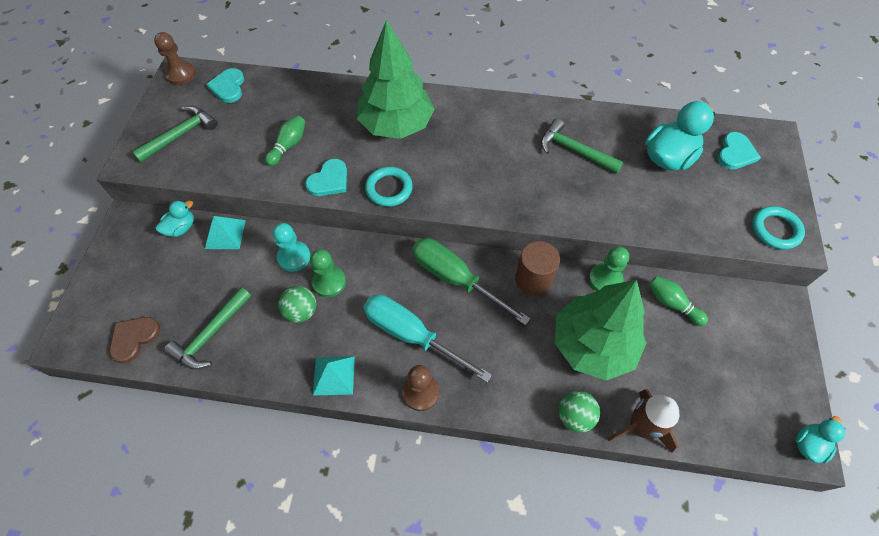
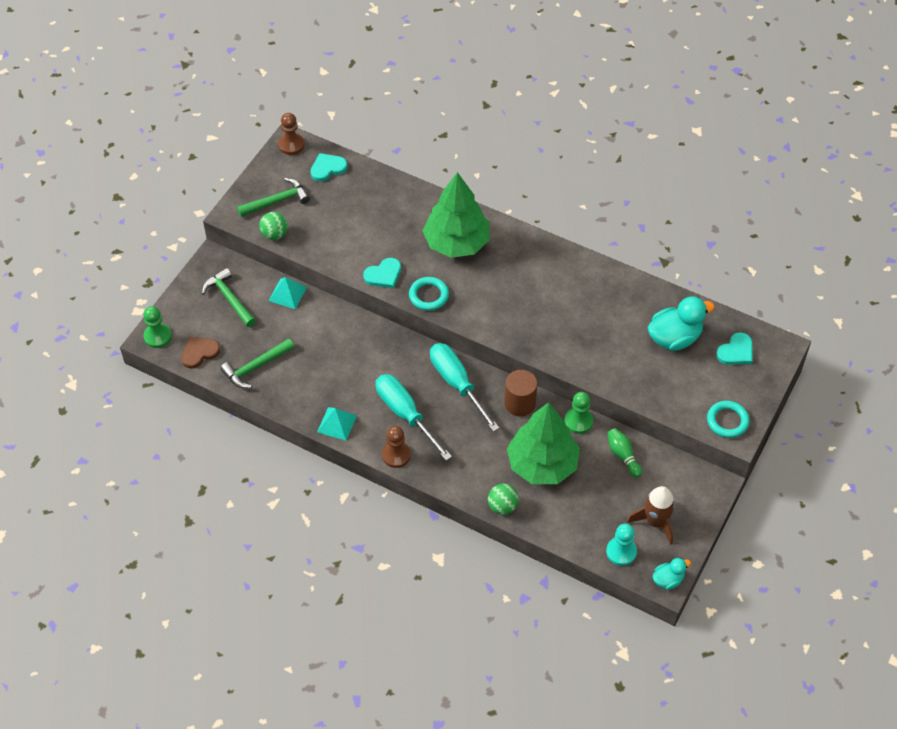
camera: 20 degrees right, 5 degrees down
turquoise duck [156,200,194,237] -> none
turquoise heart [206,68,244,103] -> turquoise heart turned 45 degrees clockwise [310,153,348,181]
green bowling pin [265,115,305,166] -> none
turquoise pawn [273,223,310,272] -> turquoise pawn moved to [606,524,637,566]
green ball [279,286,316,323] -> green ball moved to [259,212,288,240]
green pawn [310,249,346,297] -> green pawn moved to [143,306,172,348]
green screwdriver [412,238,531,325] -> turquoise screwdriver [430,343,500,432]
green hammer [541,119,623,174] -> green hammer moved to [202,268,256,327]
brown rocket [607,389,680,453] -> brown rocket moved to [627,486,675,545]

